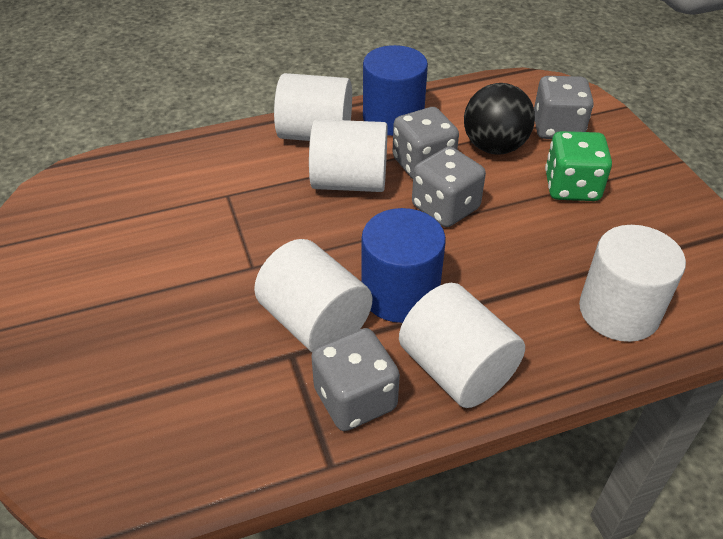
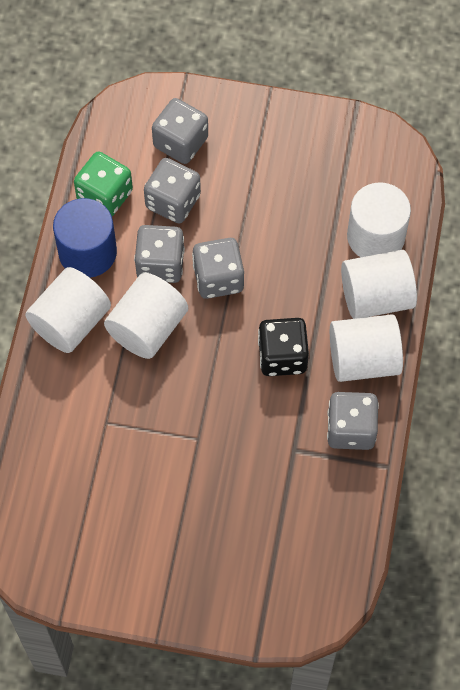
camera: 60 degrees left, 20 degrees up
white cylinder [254,239,372,352] -> white cylinder moved to [341,250,417,319]
blue cylinder [362,208,446,323] -> black dice [258,318,309,376]
black ball [464,83,535,154] -> grey dice [144,158,201,223]
green dice [545,131,612,201] -> green dice moved to [74,151,133,216]

